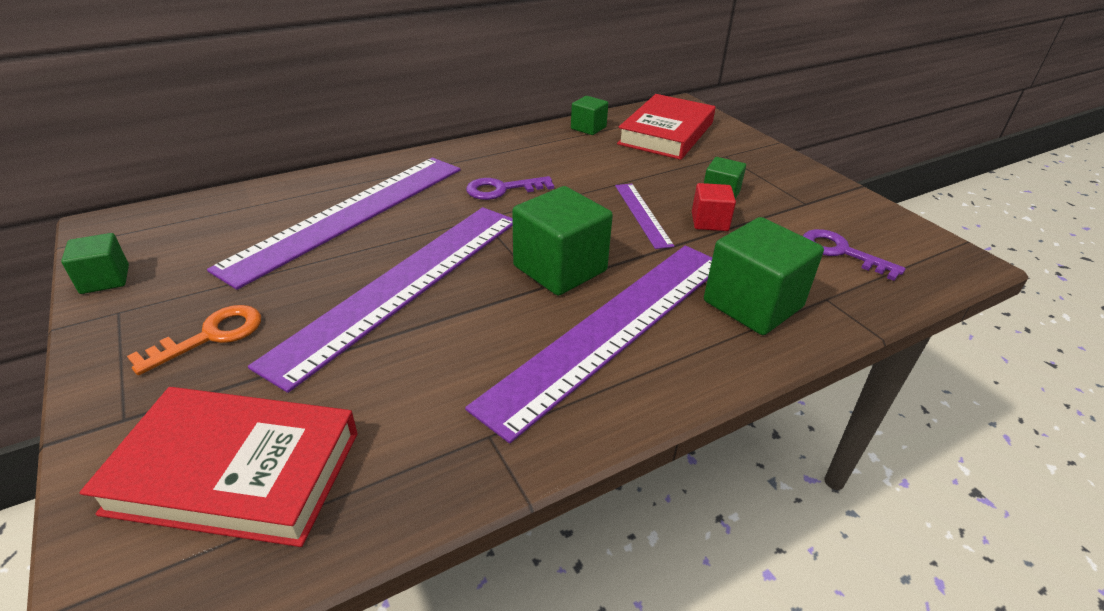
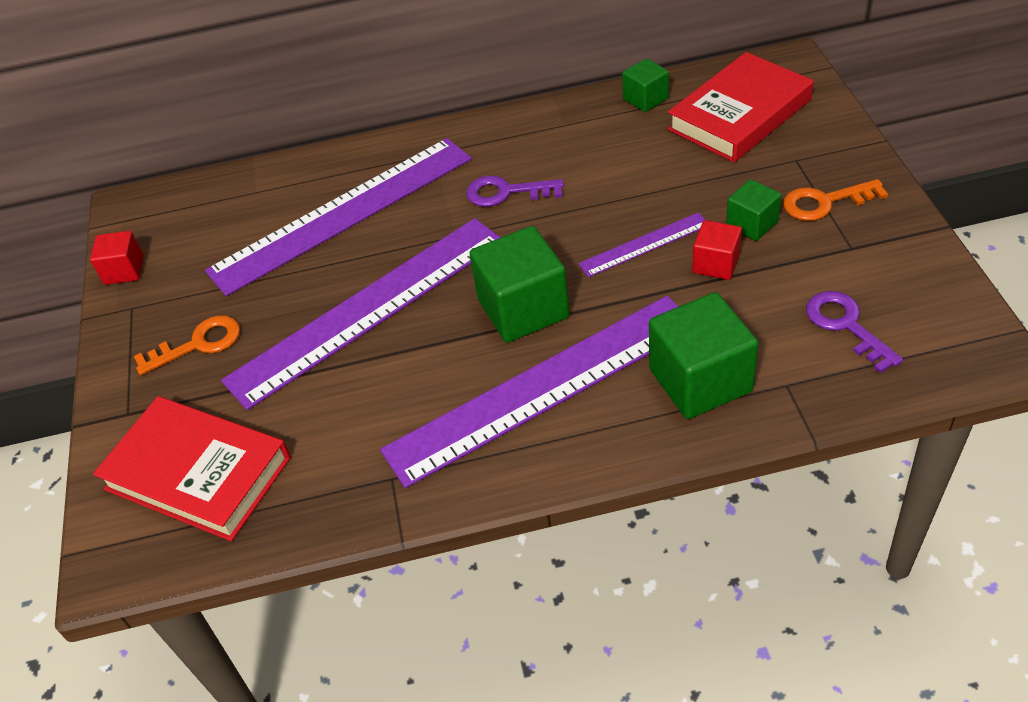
camera: 25 degrees right, 10 degrees up
green cube [61,233,129,294] -> red cube [90,231,144,285]
purple ruler [615,184,674,249] -> purple ruler turned 60 degrees clockwise [578,212,705,277]
none -> orange key [783,179,888,221]

